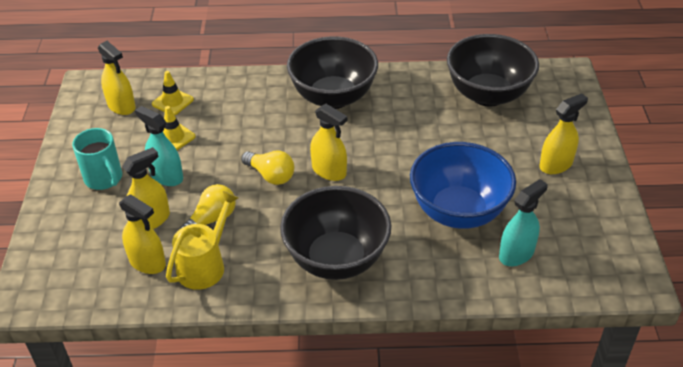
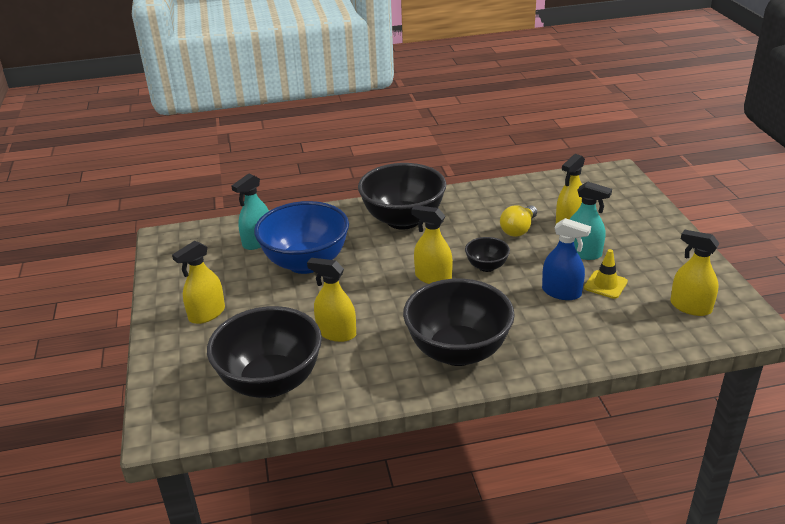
camera: 170 degrees right, 10 degrees down
turquoise mug [72,128,122,190] -> none
yellow spray bottle [119,194,166,274] -> yellow spray bottle moved to [307,258,356,342]
yellow traffic cone [152,71,194,115] -> none
yellow watering can [166,191,239,290] -> none
yellow light bulb [241,151,294,185] -> black bowl [465,237,510,272]
none -> blue spray bottle [542,218,591,300]

